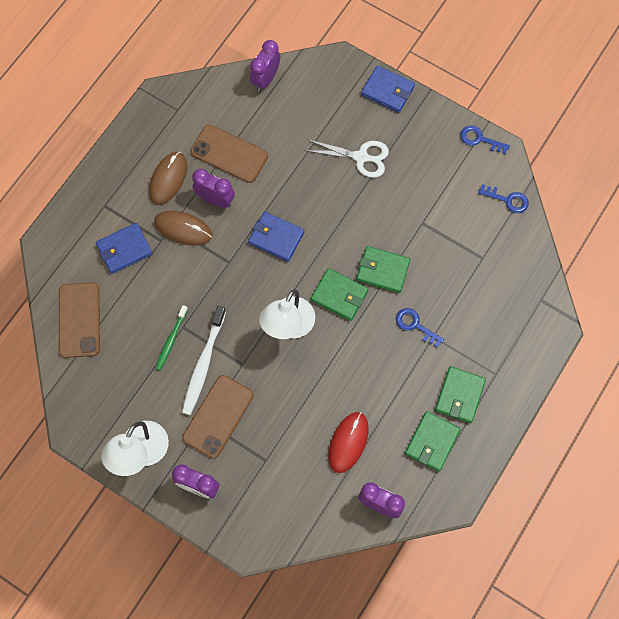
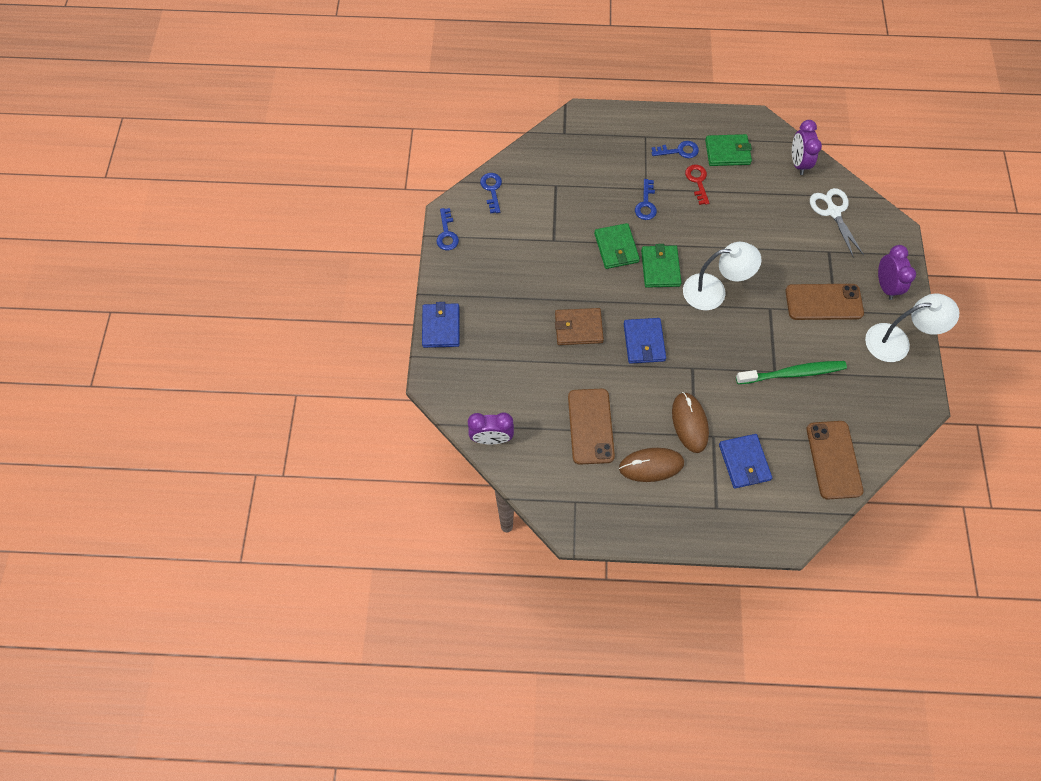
camera: 120 degrees left, 5 degrees down
brown phone [59,282,100,358] -> brown phone turned 60 degrees counterclockwise [807,421,863,500]
blue wallet [96,223,153,274] -> blue wallet turned 45 degrees clockwise [719,434,772,489]
green toothbrush [155,305,188,370] -> green toothbrush [736,361,847,384], size x1.62
white toothbrush [182,305,226,415] -> none
purple clock [192,169,235,208] -> none
white scissors [304,140,389,178] -> white scissors moved to [810,188,864,258]
red mouse [328,412,369,473] -> none
green wallet [435,366,486,423] -> blue key [651,141,699,158]
none -> brown wallet [555,308,604,345]
none -> red key [685,165,709,205]

